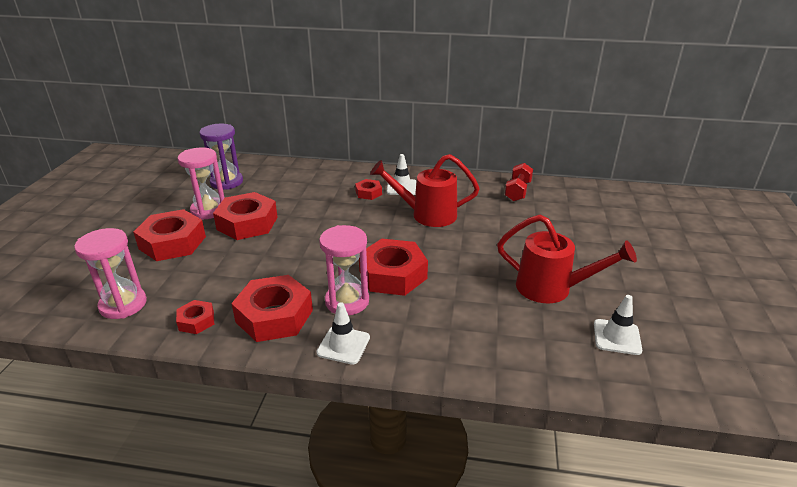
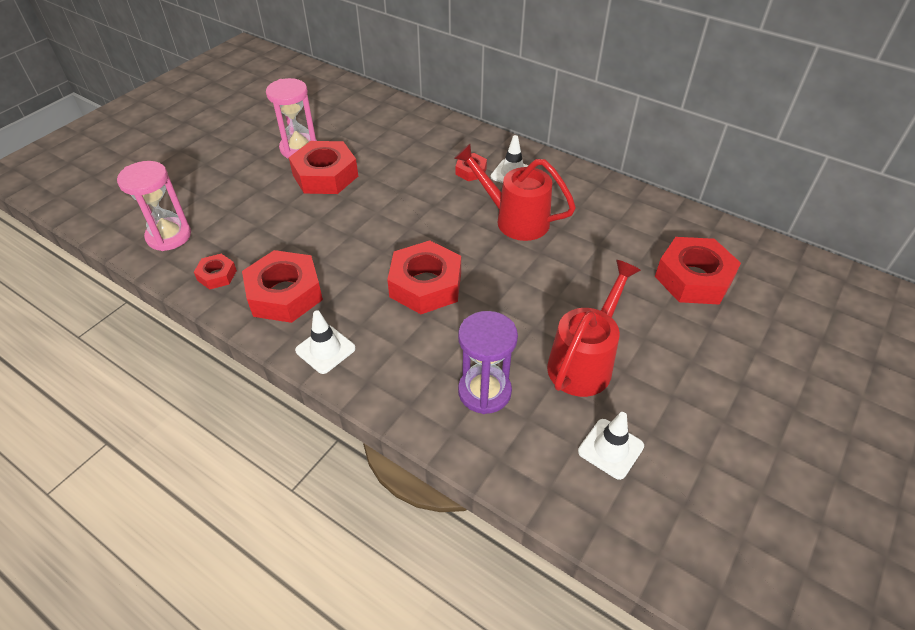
camera: 25 degrees right, 15 degrees up
red nut [133,209,206,261] -> red nut moved to [655,237,741,305]
purple hourglass [200,124,243,190] -> purple hourglass moved to [458,311,518,414]
pink hourglass [319,225,369,315] -> none
red watering can [497,215,637,303] -> red watering can turned 105 degrees counterclockwise [547,260,641,397]
red dumbbell [505,163,533,201] -> none

